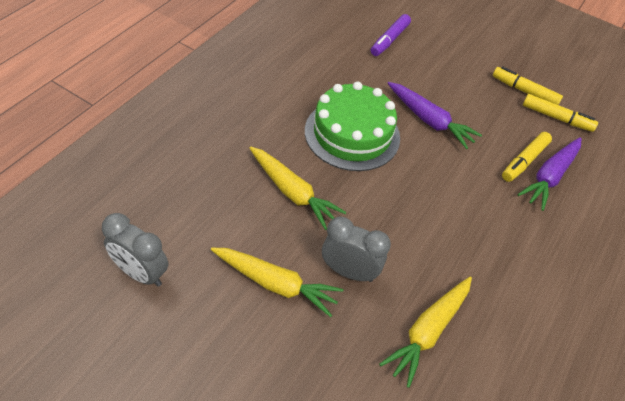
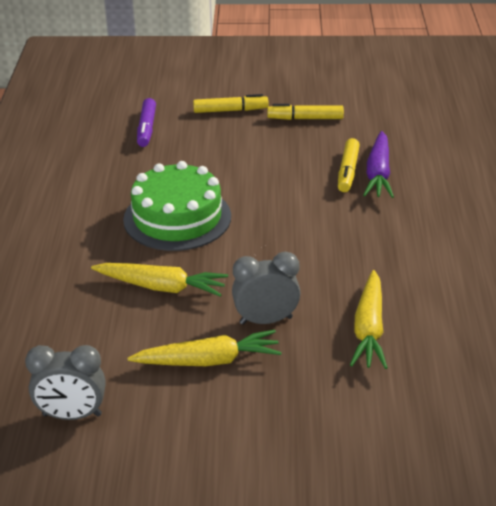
camera: 25 degrees left, 15 degrees down
purple carrot [387,82,482,149] -> none
yellow marker [523,94,598,132] -> yellow marker moved to [193,94,269,113]

